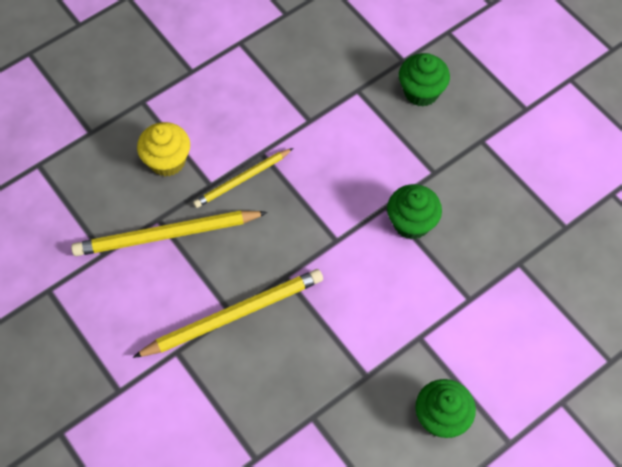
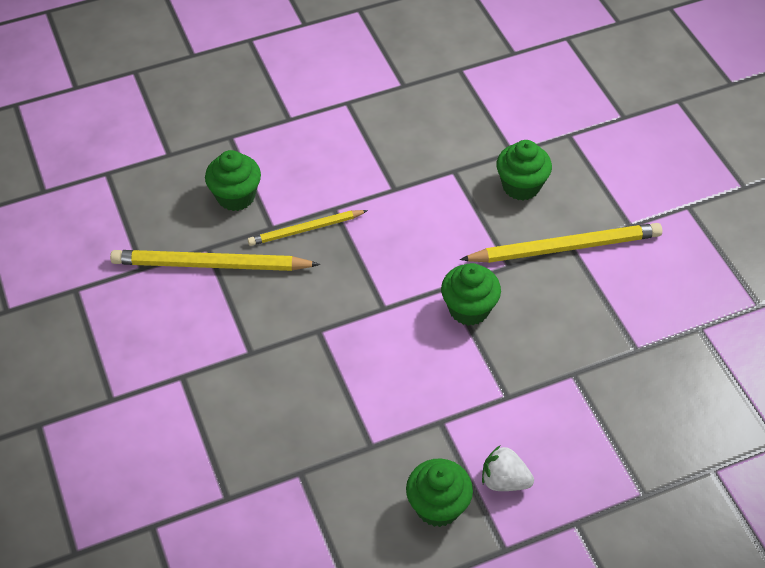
camera: 15 degrees right, 10 degrees down
yellow pencil [133,269,323,358] -> yellow pencil moved to [460,223,663,263]
yellow cupcake [137,122,190,177] -> green cupcake [205,150,261,211]
none -> white strawberry [482,446,534,491]

